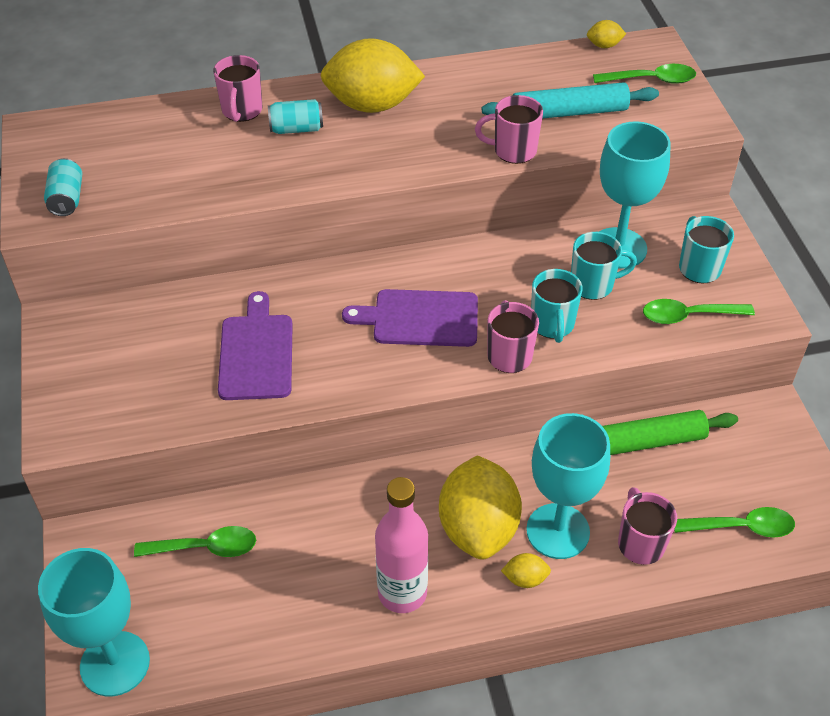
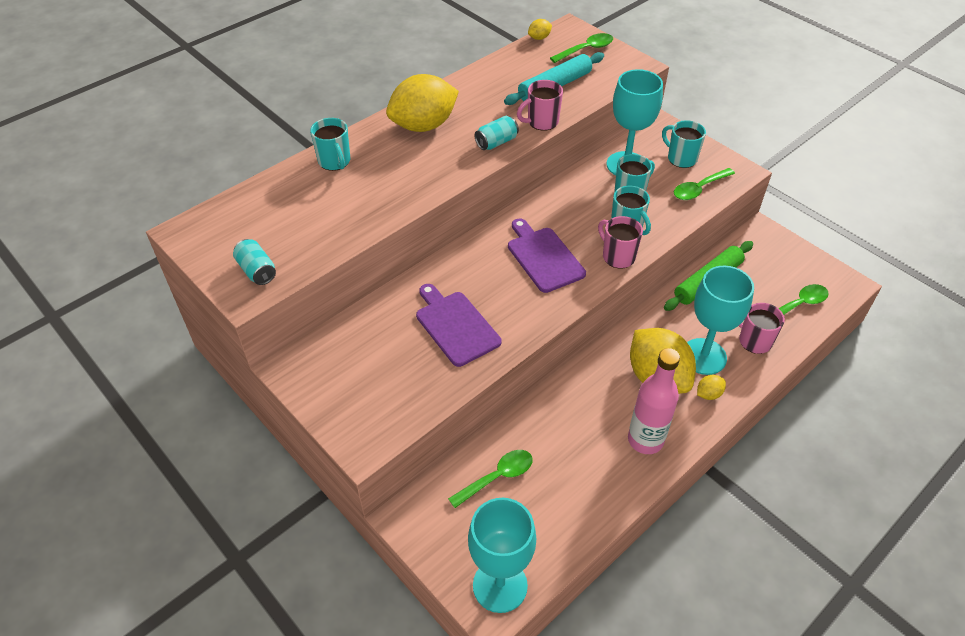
camera: 30 degrees left, 0 degrees up
pink mug [213,55,262,122] -> turquoise mug [310,118,350,171]
turquoise can [268,99,323,134] -> turquoise can moved to [475,116,519,150]
purple cutting board [342,289,478,347] -> purple cutting board turned 90 degrees clockwise [508,218,586,293]

